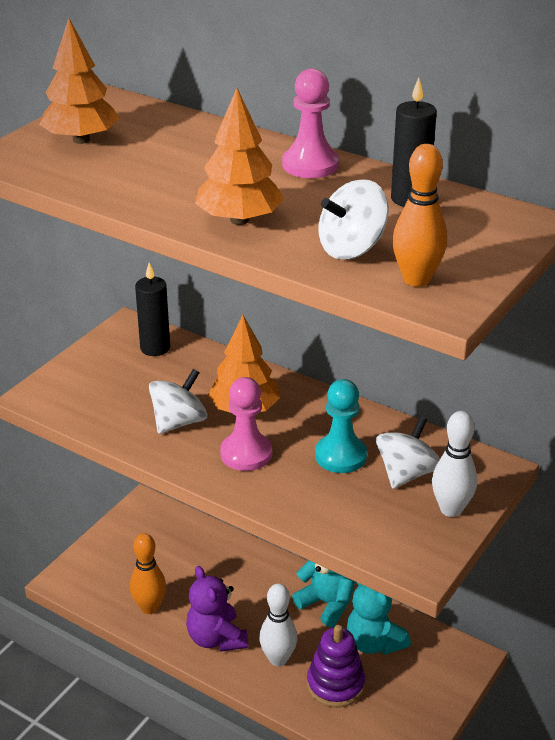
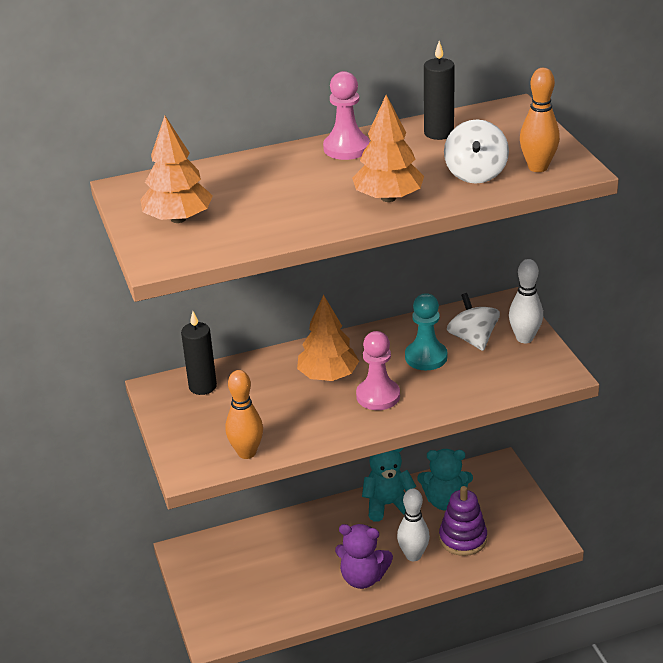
camera: 50 degrees left, 0 degrees up
orange bowling pin [130,533,166,614] -> orange bowling pin moved to [225,370,263,459]
white spinning top [149,369,207,434] -> none

